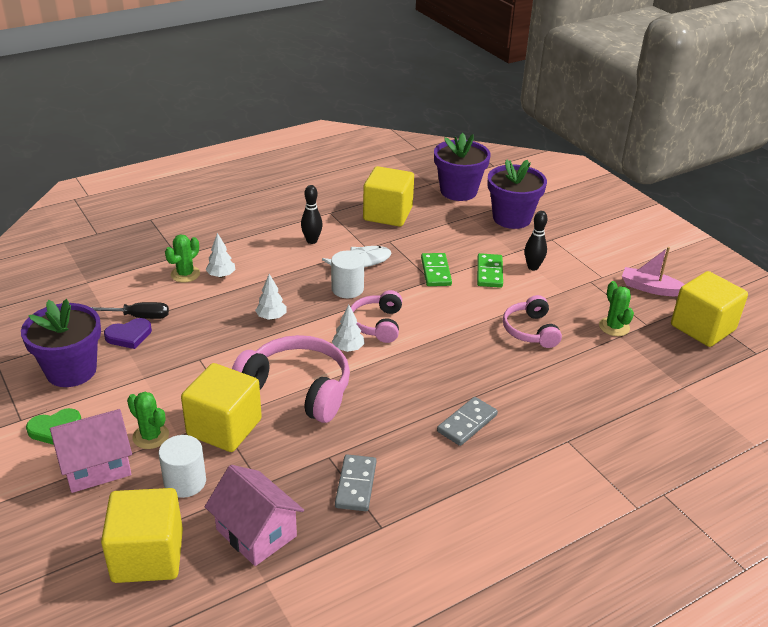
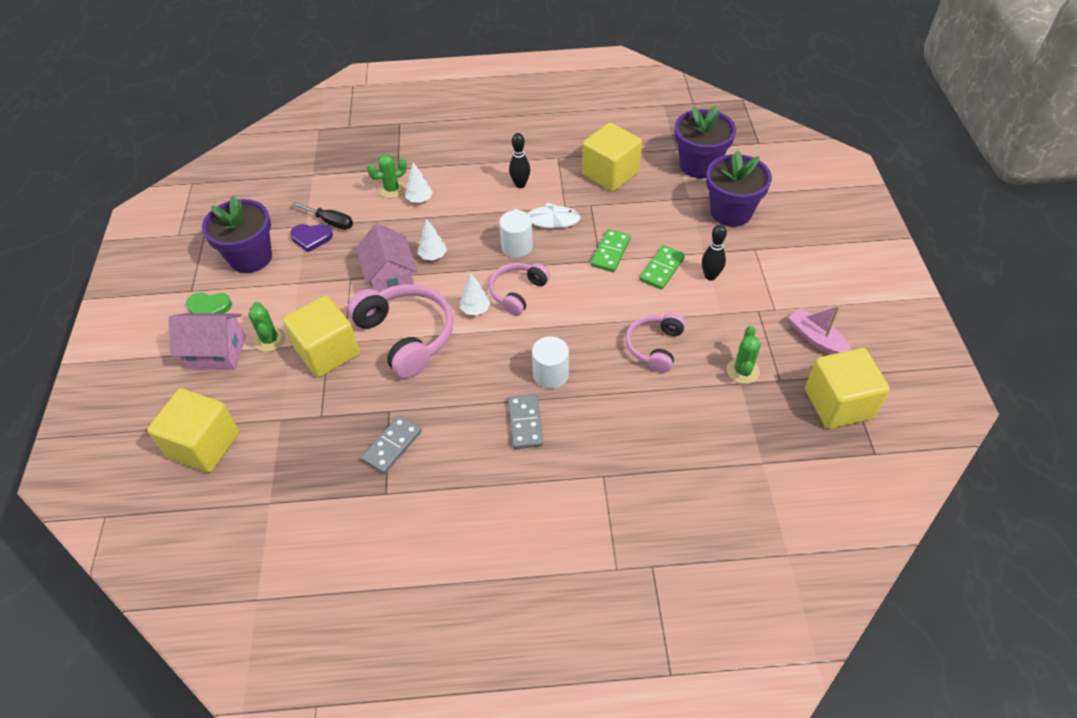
camera: 30 degrees right, 15 degrees up
white cylinder [159,435,206,498] -> white cylinder moved to [532,337,569,389]
pink house [205,465,304,566] -> pink house moved to [356,223,417,292]
grey domino [437,397,498,446] -> grey domino turned 75 degrees counterclockwise [508,394,543,449]

